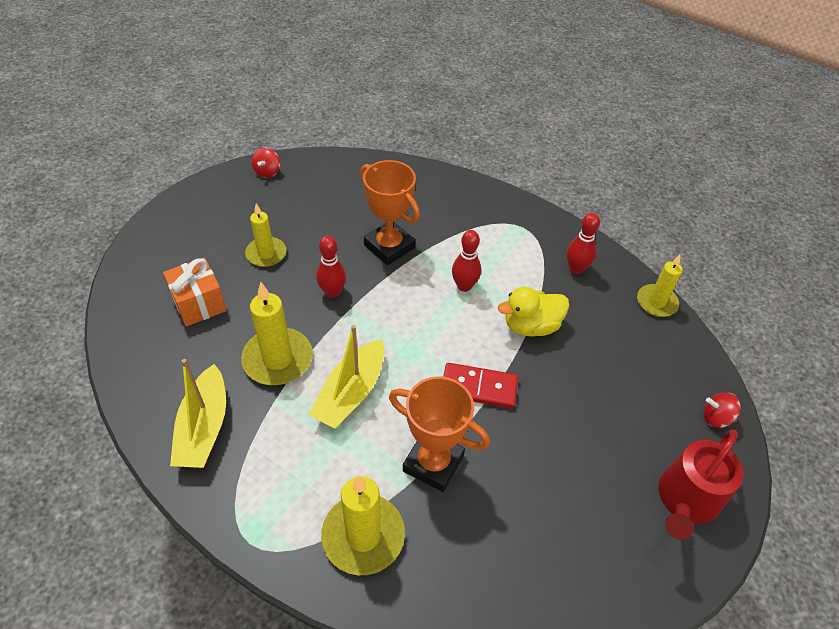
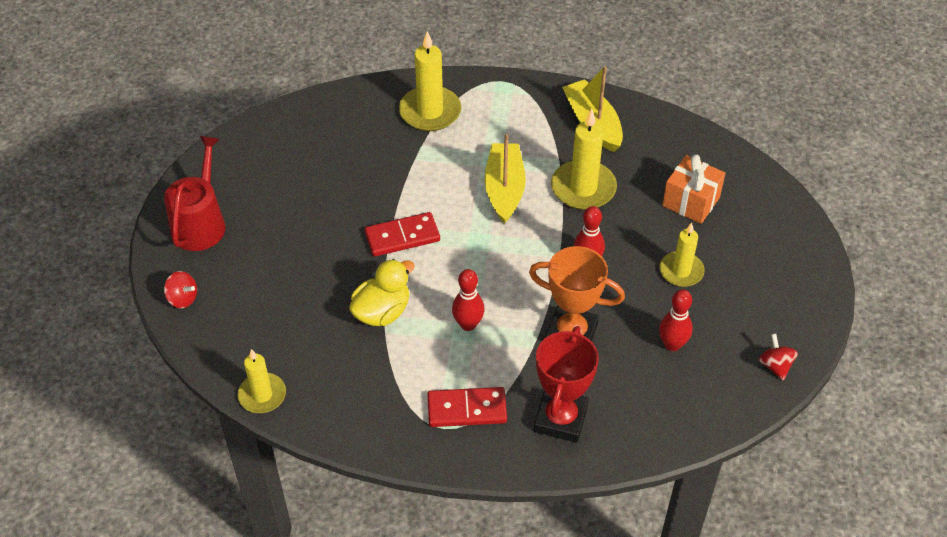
camera: 155 degrees right, 0 degrees up
orange trophy [389,376,490,492] -> none
red bowling pin [567,213,600,274] -> red bowling pin moved to [659,290,693,351]
red spinning top [704,392,740,428] -> red spinning top turned 45 degrees clockwise [164,271,197,308]
none -> red domino [427,387,507,427]
none -> red trophy [534,326,599,443]

